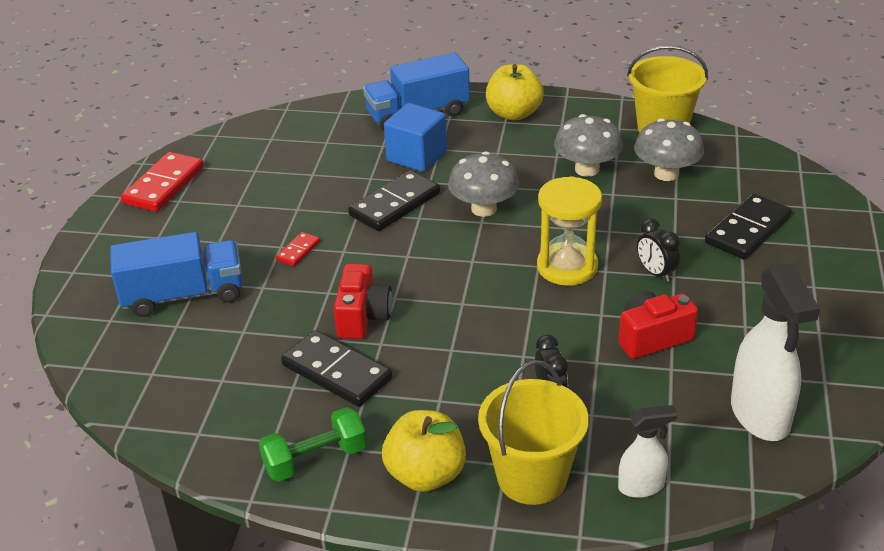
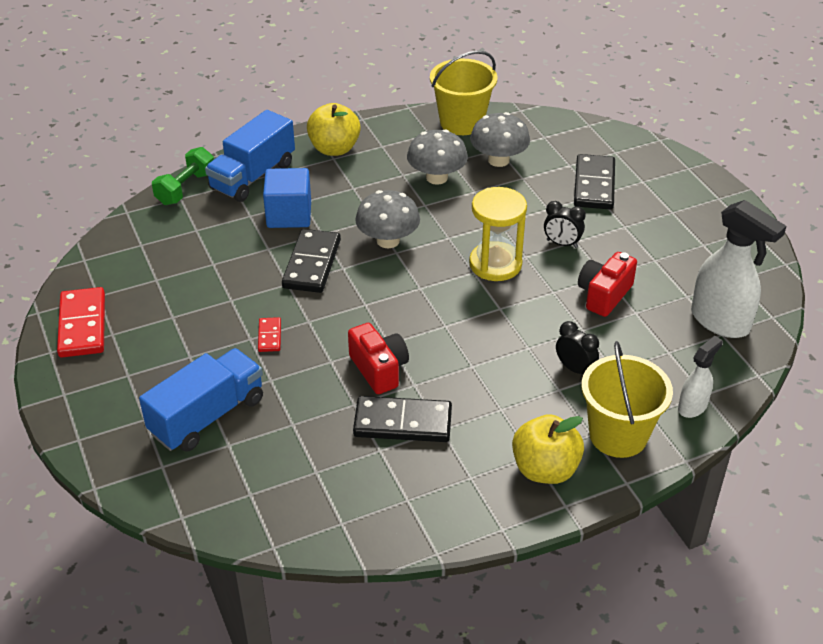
camera: 35 degrees left, 5 degrees up
green dumbbell [259,407,367,482] -> green dumbbell moved to [152,147,214,205]

